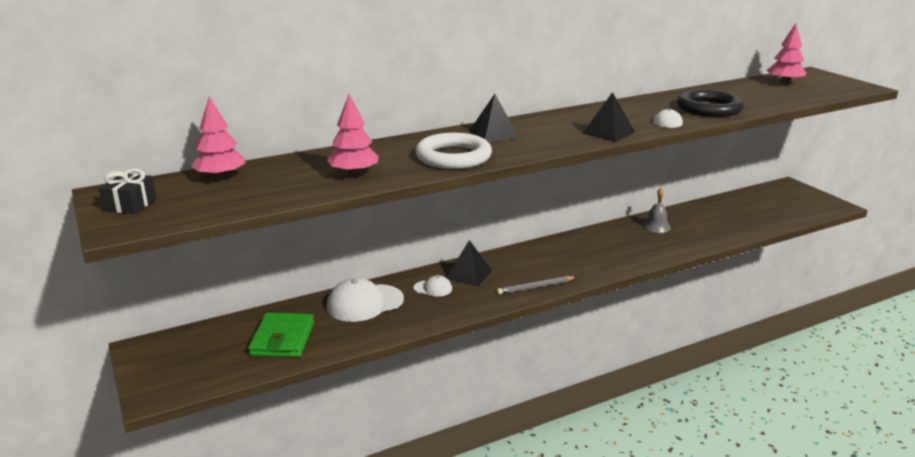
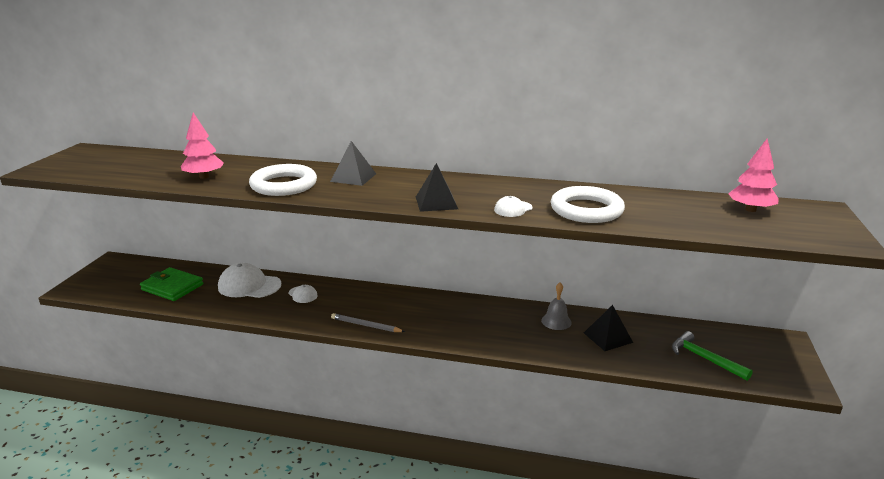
camera: 40 degrees right, 0 degrees up
black gift [99,169,156,214] -> none
pink tree [191,96,245,180] -> none
green wallet [248,313,314,357] -> green wallet turned 75 degrees clockwise [140,267,204,301]
black pyramid [446,240,492,286] -> black pyramid moved to [584,305,633,351]
black ring [677,89,744,117] -> white ring [551,186,625,223]
none -> green hammer [672,331,753,381]

